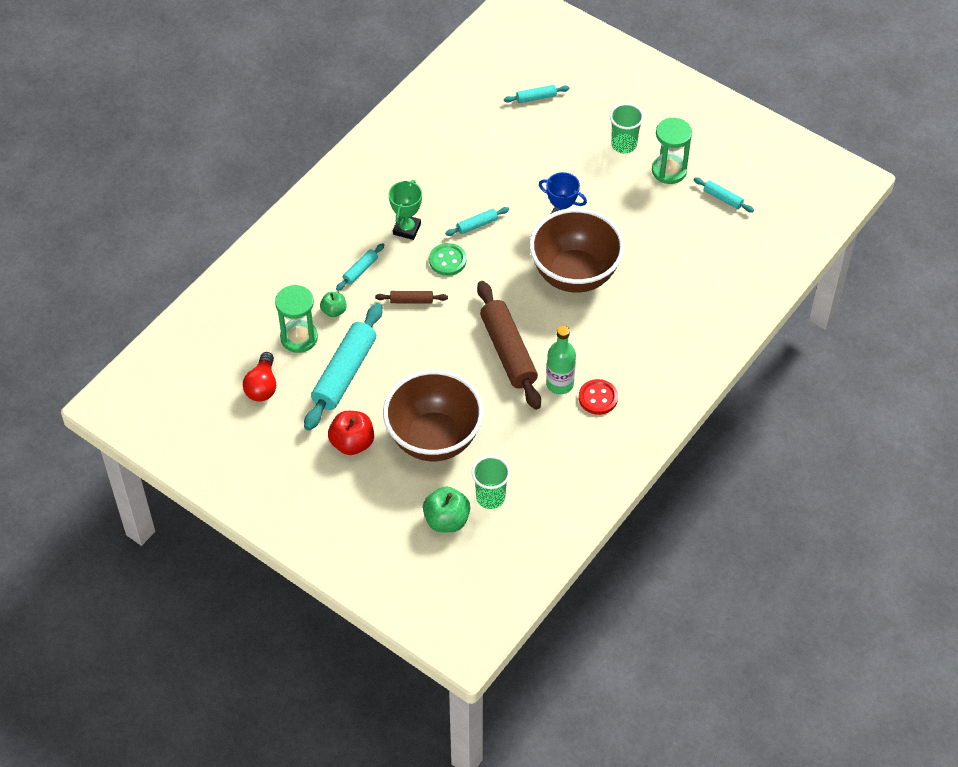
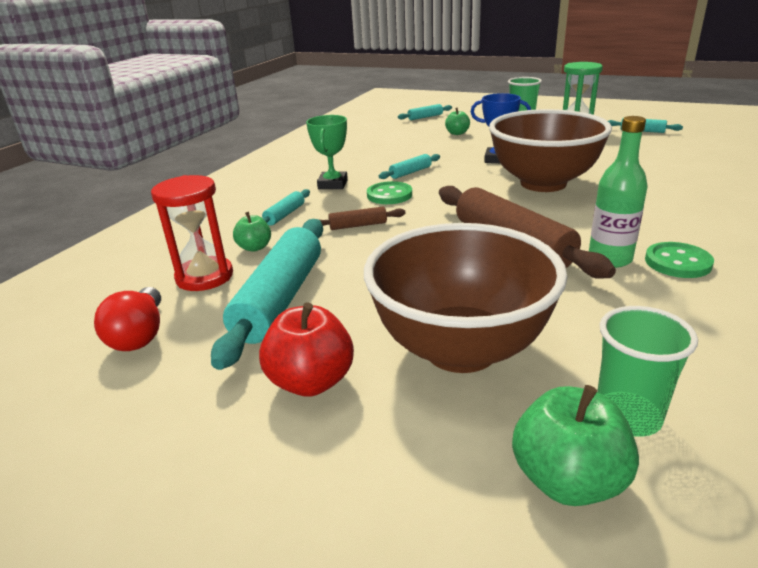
camera: 10 degrees left, 25 degrees down
green hourglass [275,285,318,353] -> red hourglass [151,175,233,291]
red button [579,379,618,415] -> green button [645,242,714,278]
none -> green apple [445,108,470,135]

